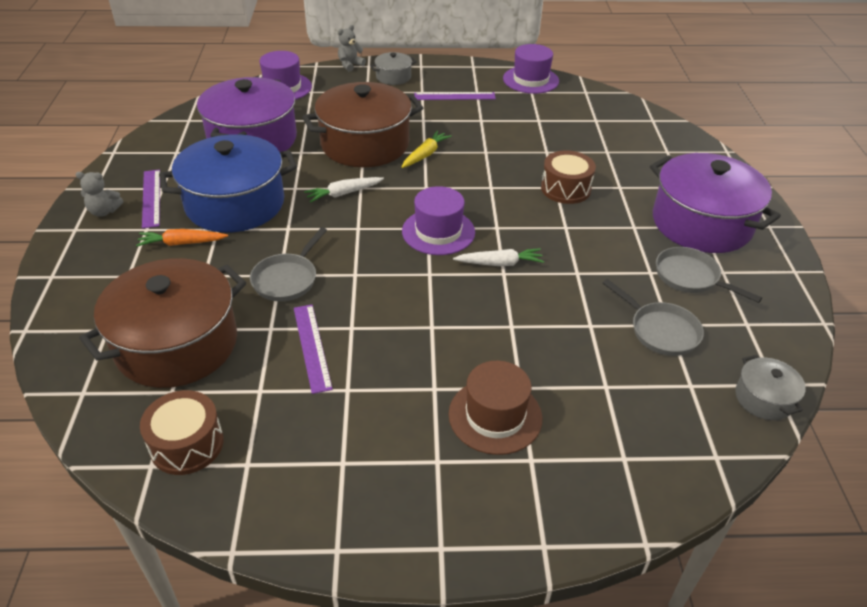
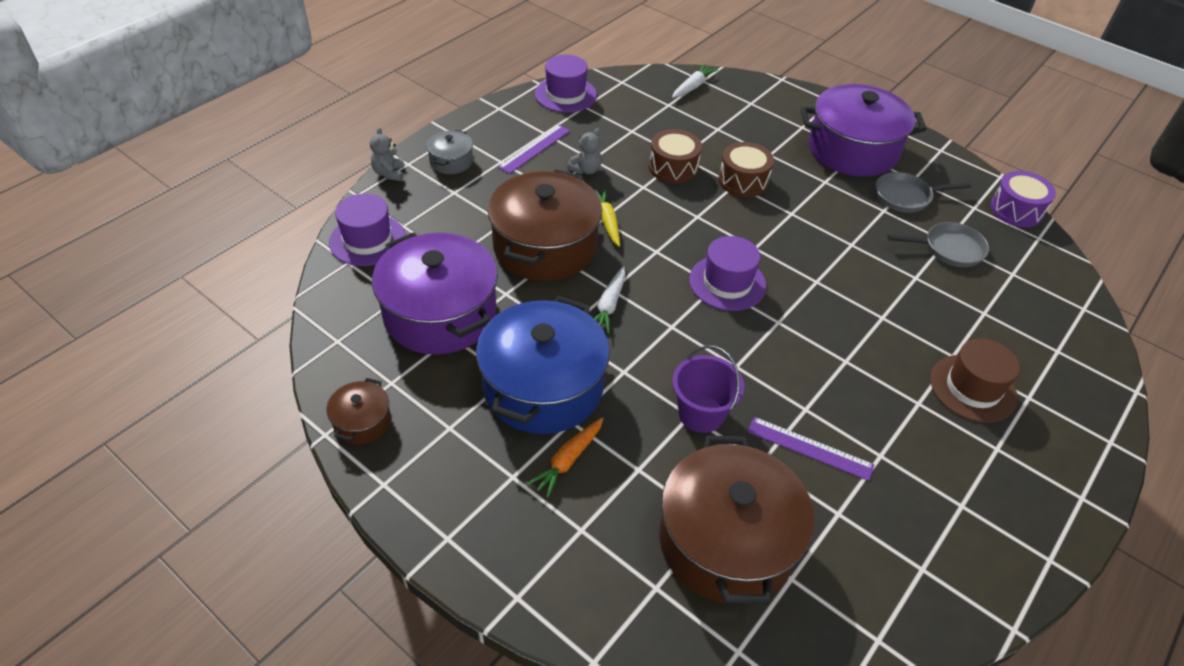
camera: 50 degrees left, 5 degrees up
grey teddy bear [76,172,123,217] -> grey teddy bear moved to [567,128,602,174]
brown drum [140,390,224,475] -> brown drum moved to [649,129,702,184]
purple ruler [142,169,160,229] -> none
grey pan [250,227,327,301] -> purple bucket [672,345,744,433]
white carrot [453,248,544,266] -> white carrot moved to [672,64,718,98]
grey pot [735,355,806,420] -> none
none -> brown pot [326,378,391,444]
none -> purple drum [990,171,1056,227]

